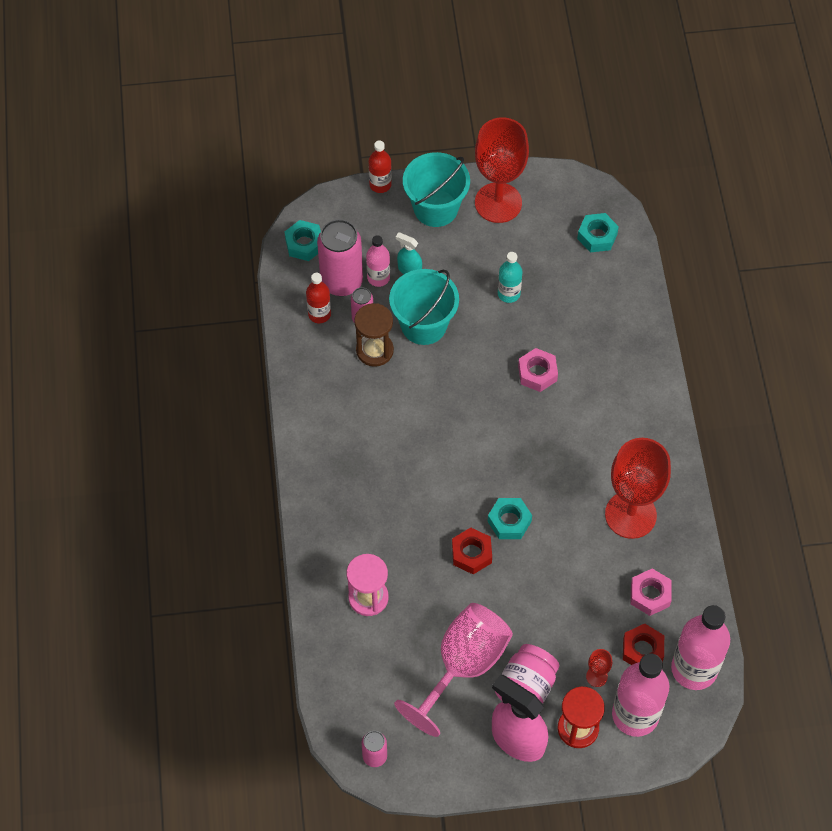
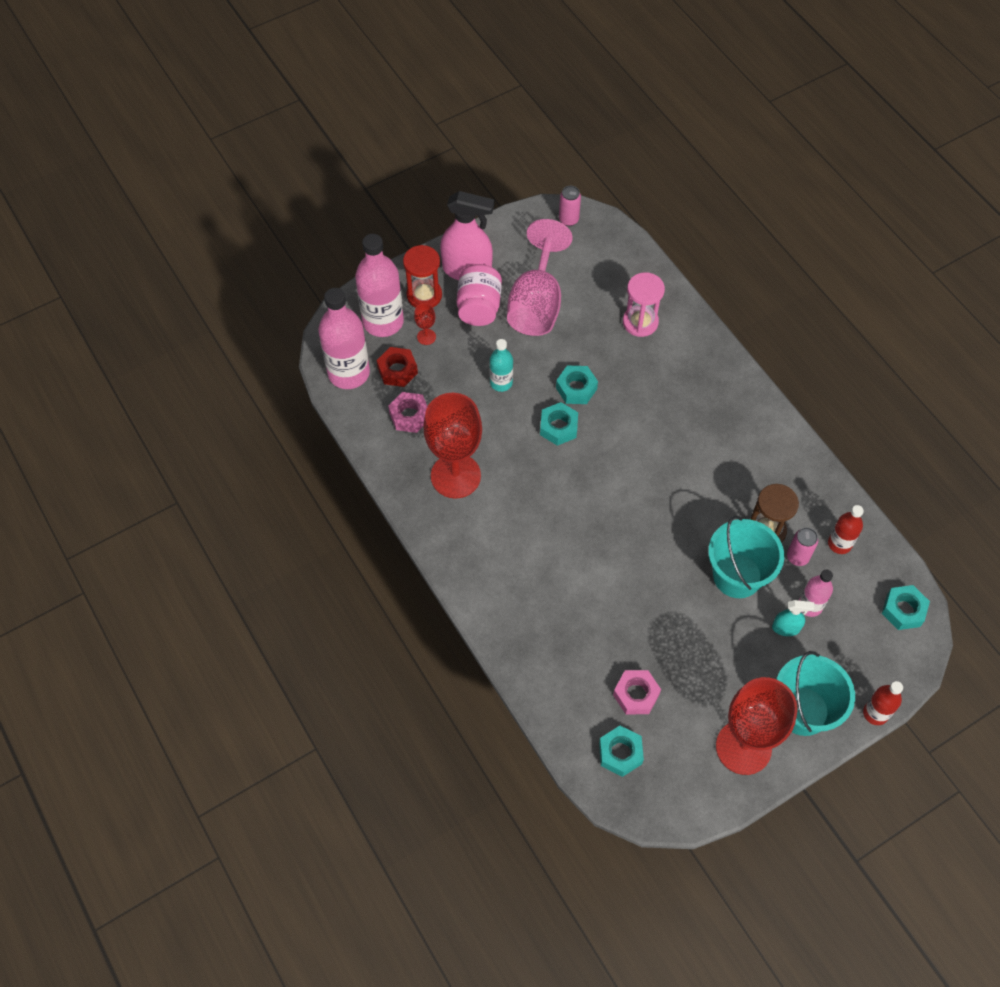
camera: 155 degrees right, 0 degrees up
pink can [317,219,363,296] -> none
red nut [452,528,492,574] -> turquoise nut [556,366,598,404]
turquoise bottle [498,252,523,303] -> turquoise bottle moved to [490,339,513,392]
pink nut [518,348,558,392] -> pink nut moved to [613,670,661,714]

